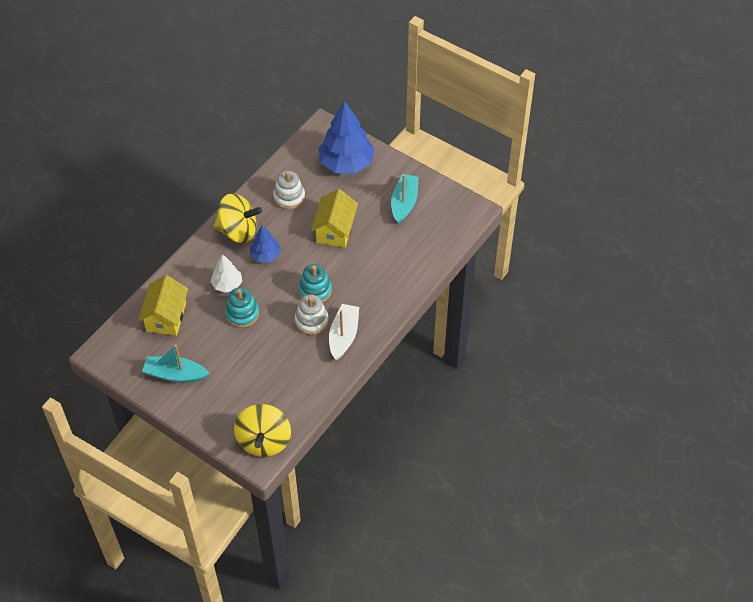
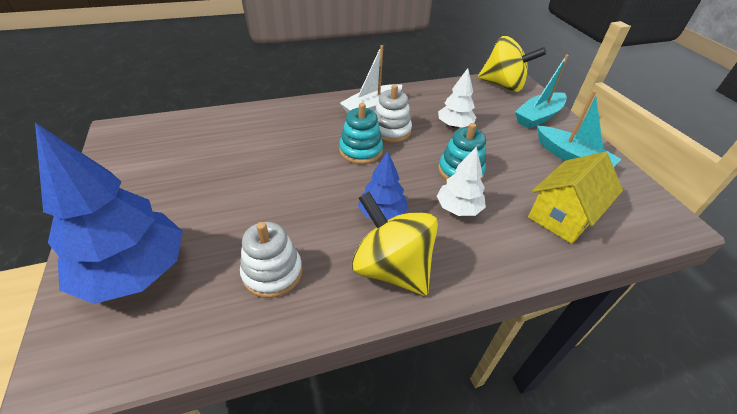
camera: 145 degrees left, 10 degrees down
yellow spinning top [234,404,291,457] -> yellow spinning top turned 75 degrees clockwise [478,36,546,92]
yellow house [311,189,358,248] -> none
turquoise boat [391,174,419,224] -> turquoise boat moved to [515,54,569,129]
none -> white tree [438,68,477,128]

